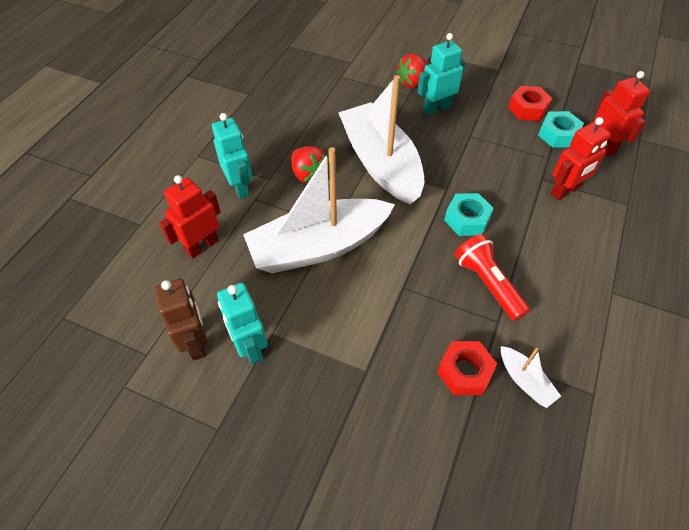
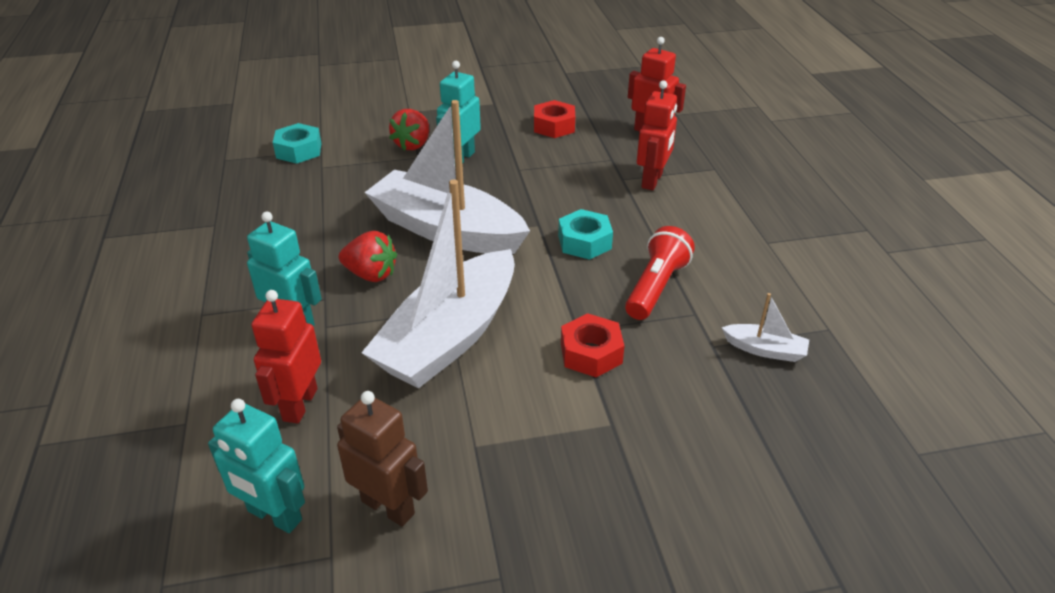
camera: 35 degrees left, 15 degrees down
turquoise robot [217,283,268,365] -> turquoise robot moved to [208,399,305,533]
red nut [437,341,497,395] -> red nut moved to [561,313,624,377]
red flashlight [455,234,530,321] -> red flashlight turned 90 degrees clockwise [625,226,695,320]
turquoise nut [538,111,584,148] -> turquoise nut moved to [273,123,322,164]

